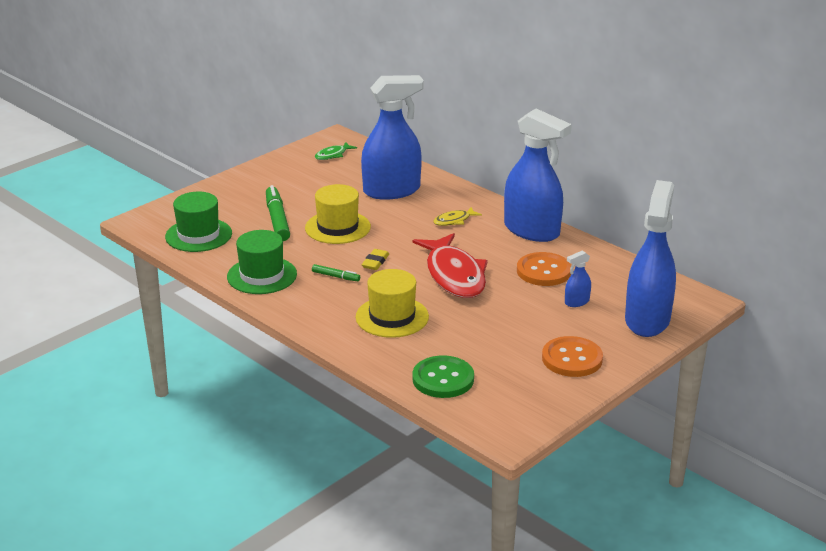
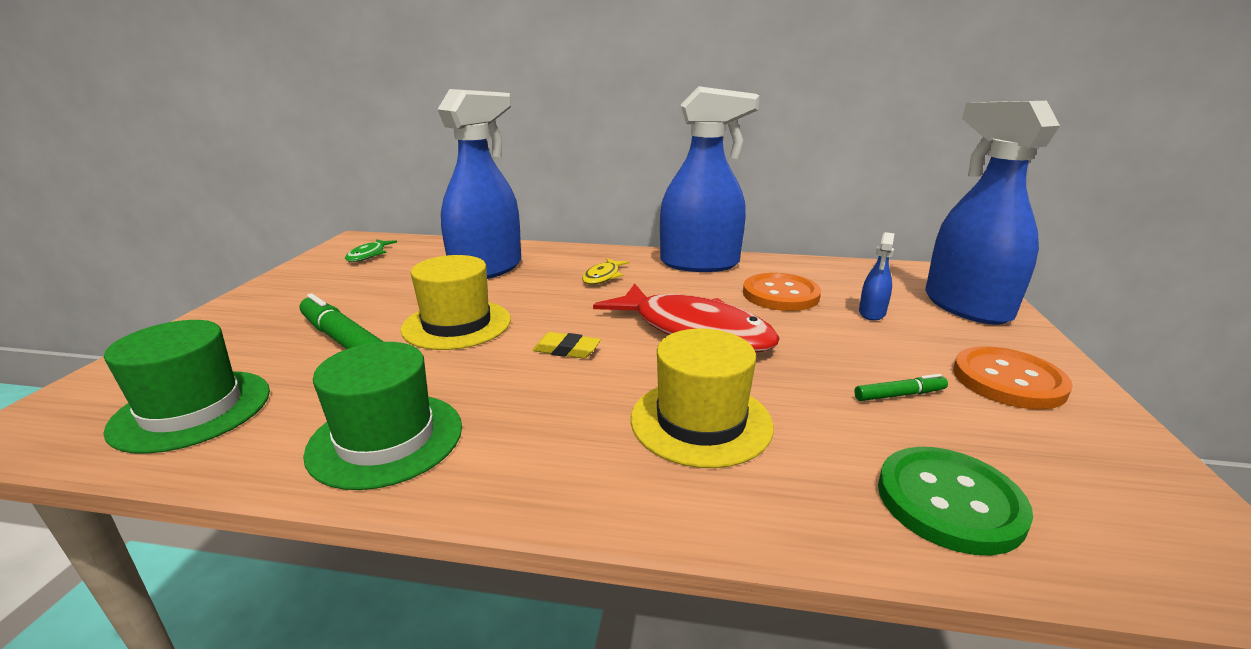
camera: 35 degrees left, 5 degrees down
green marker [312,264,360,281] -> green marker moved to [854,374,948,401]
yellow eraser [362,249,389,270] -> yellow eraser turned 60 degrees counterclockwise [532,332,601,359]

